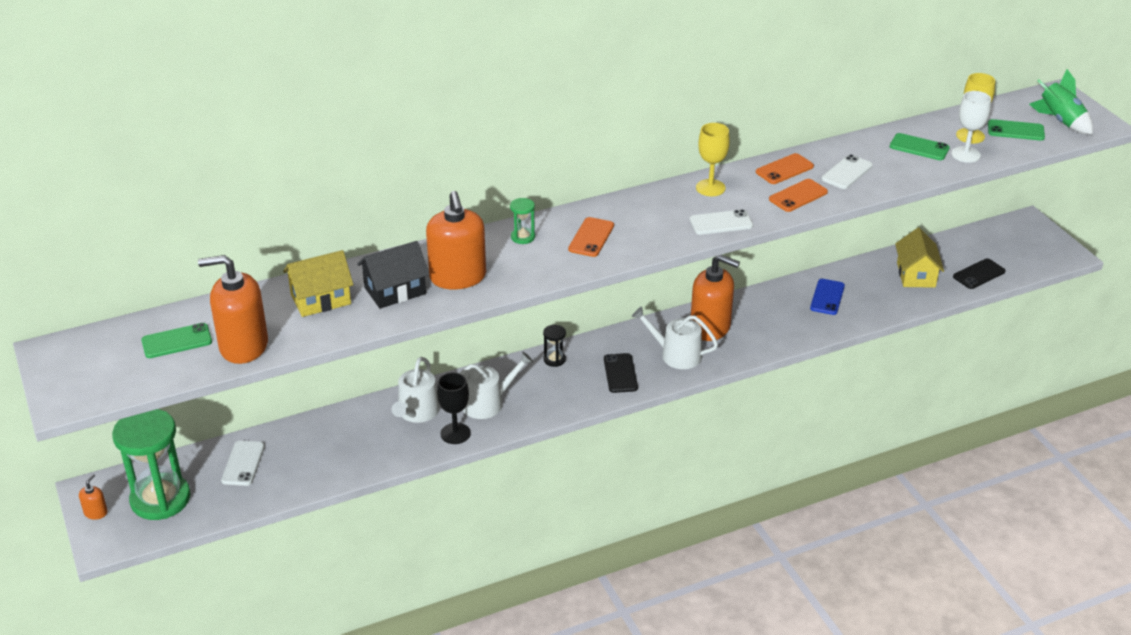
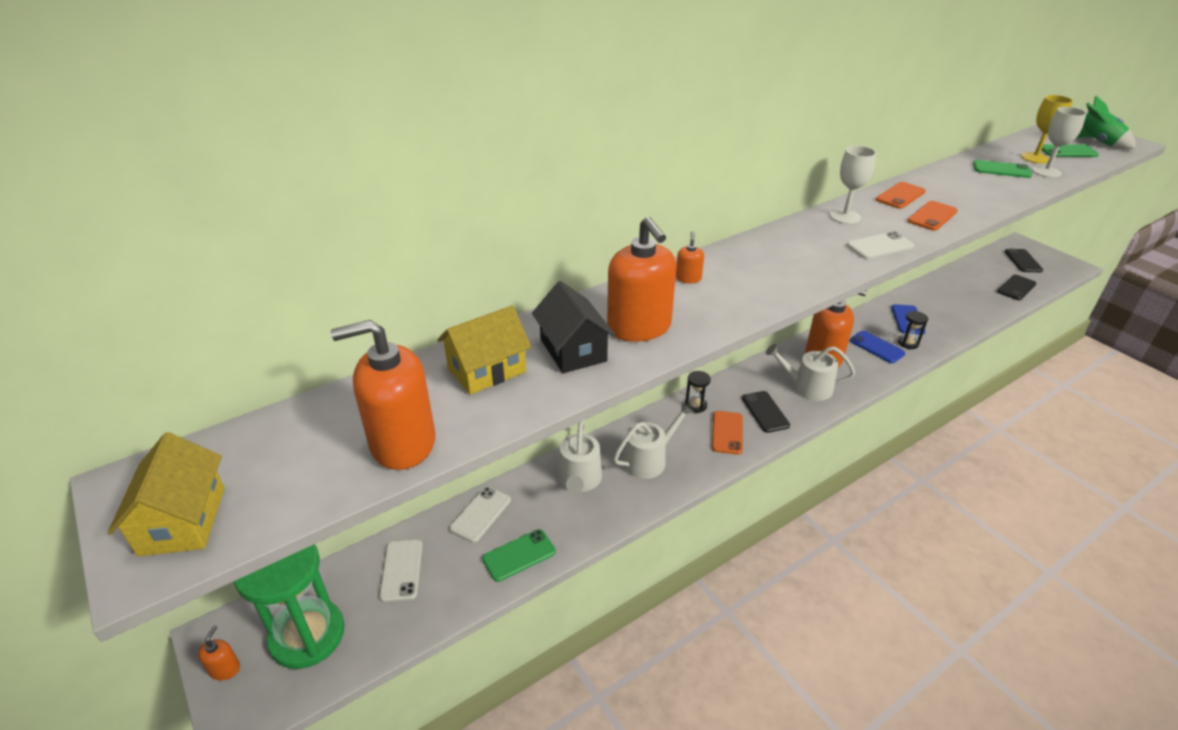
camera: 10 degrees left, 0 degrees up
green phone [141,323,212,358] -> green phone moved to [482,529,556,582]
black house [357,241,430,309] -> black house turned 75 degrees counterclockwise [532,281,616,373]
black goblet [437,372,471,444] -> none
green hourglass [510,198,535,244] -> orange soap dispenser [676,231,704,283]
orange phone [568,217,614,257] -> orange phone moved to [712,411,743,455]
yellow goblet [696,123,730,196] -> white goblet [830,146,876,224]
white phone [822,154,873,189] -> white phone moved to [449,487,511,543]
yellow house [895,228,944,288] -> yellow house moved to [108,432,225,557]
none -> blue phone [850,330,905,363]
none -> black hourglass [898,311,928,349]
none -> black phone [1005,249,1043,272]

